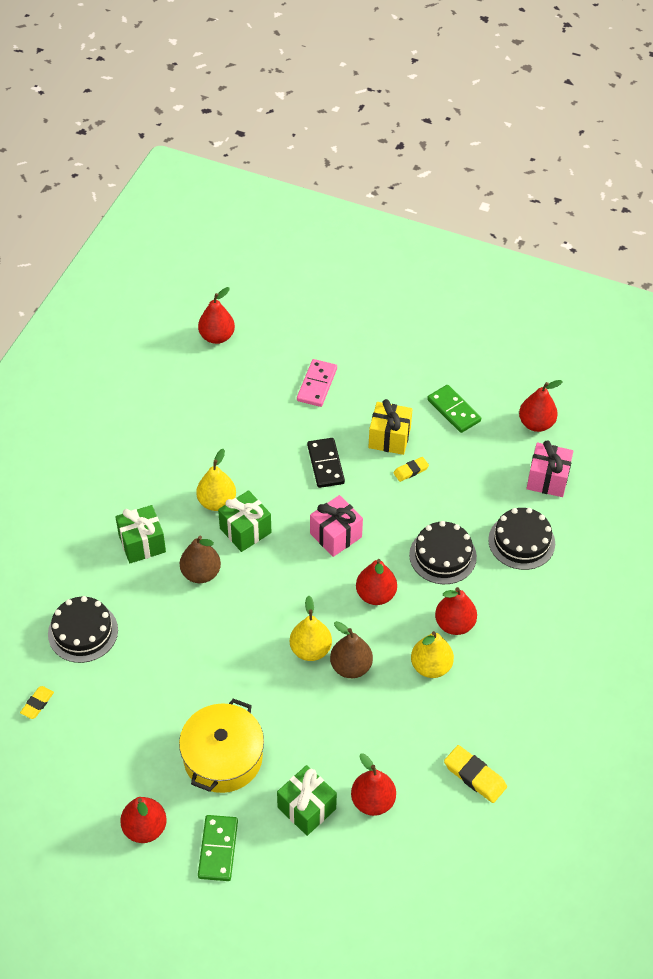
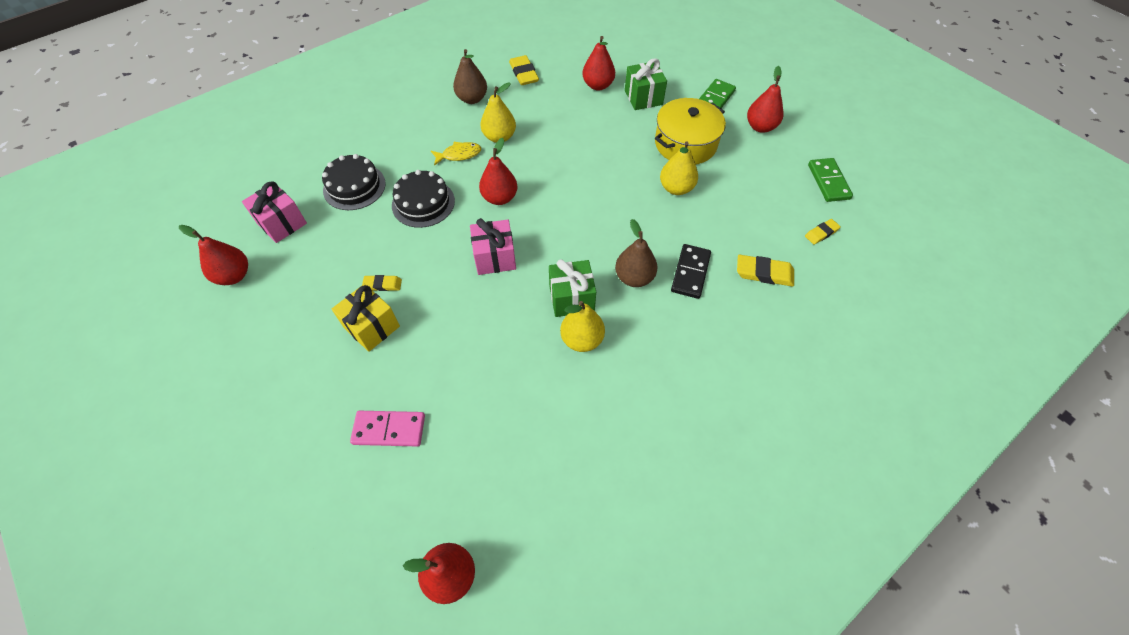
camera: 150 degrees left, 5 degrees up
black cake [48,596,118,663] -> yellow eraser [737,255,794,287]
green gift [115,505,166,563] -> none
yellow pear [290,595,332,661] -> yellow pear moved to [660,142,698,195]
pink domino [297,359,337,407] -> pink domino turned 45 degrees clockwise [350,411,425,447]
black domino [307,438,345,488] -> black domino moved to [671,244,711,299]
brown pear [330,621,373,678] -> brown pear moved to [453,49,487,104]
green domino [427,385,481,433] -> green domino moved to [808,158,853,202]
red pear [435,587,477,635] -> yellow fish [431,142,481,166]

